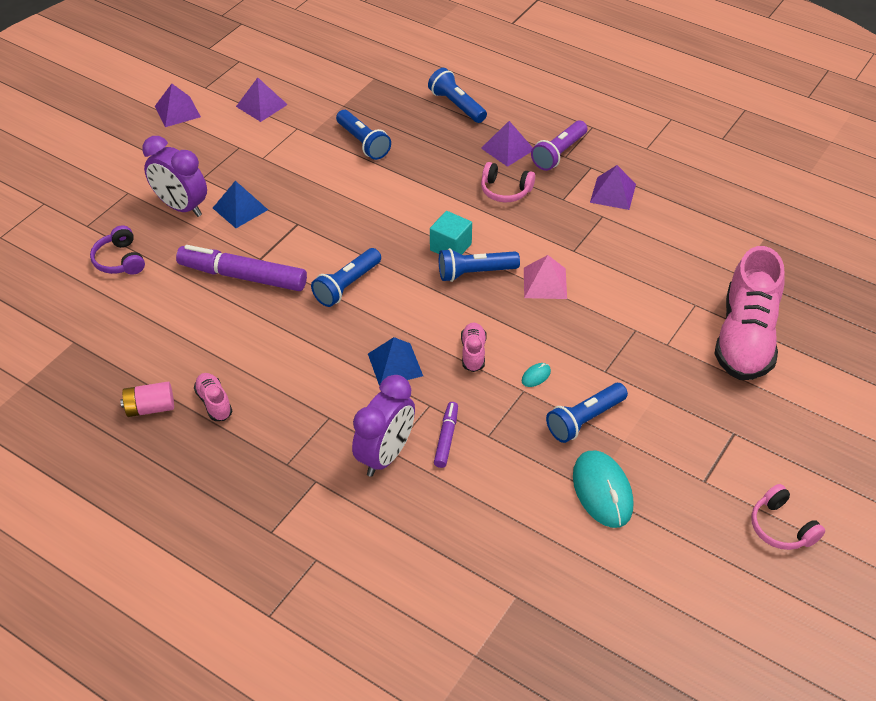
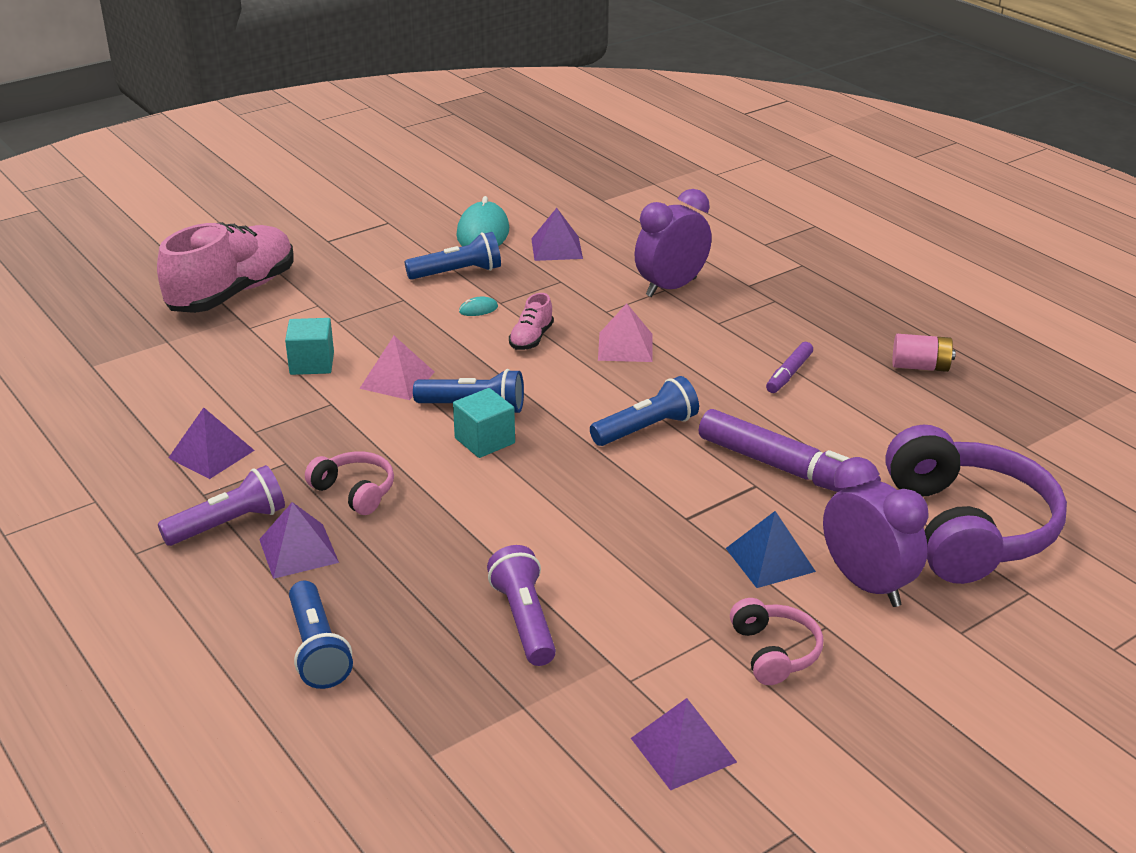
camera: 160 degrees left, 15 degrees down
purple headphones [90,225,145,275] -> purple headphones [885,425,1067,584], size x2.12
purple pyramid [155,84,201,127] -> purple pyramid moved to [531,208,583,261]
pink shoe [194,373,232,421] -> none
blue flashlight [336,110,391,160] -> purple flashlight [487,545,556,666]
blue pyramid [368,337,423,386] -> pink pyramid [598,303,653,362]
purple marker [434,402,458,468] -> purple marker moved to [766,342,813,393]
pink headphones [751,484,825,550] -> pink headphones moved to [730,598,823,685]
none -> turquoise cube [285,318,334,375]

